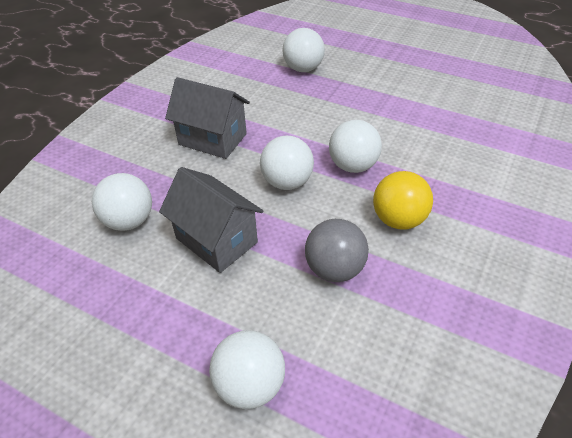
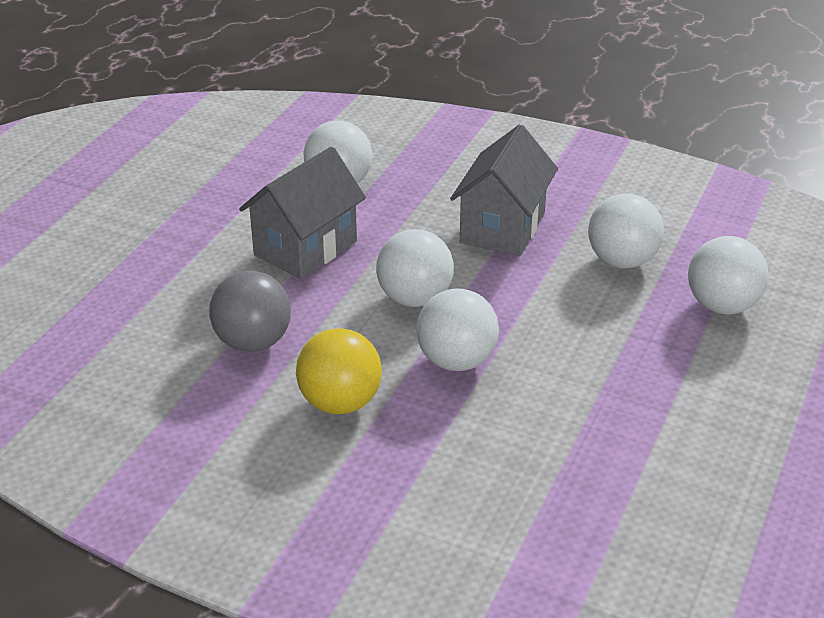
camera: 85 degrees right, 10 degrees down
white ball [209,330,285,409] -> white ball moved to [588,193,664,268]

